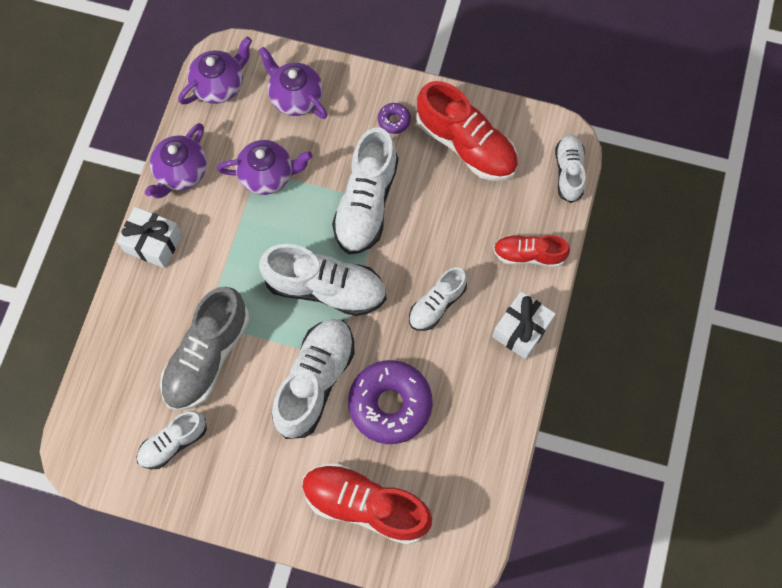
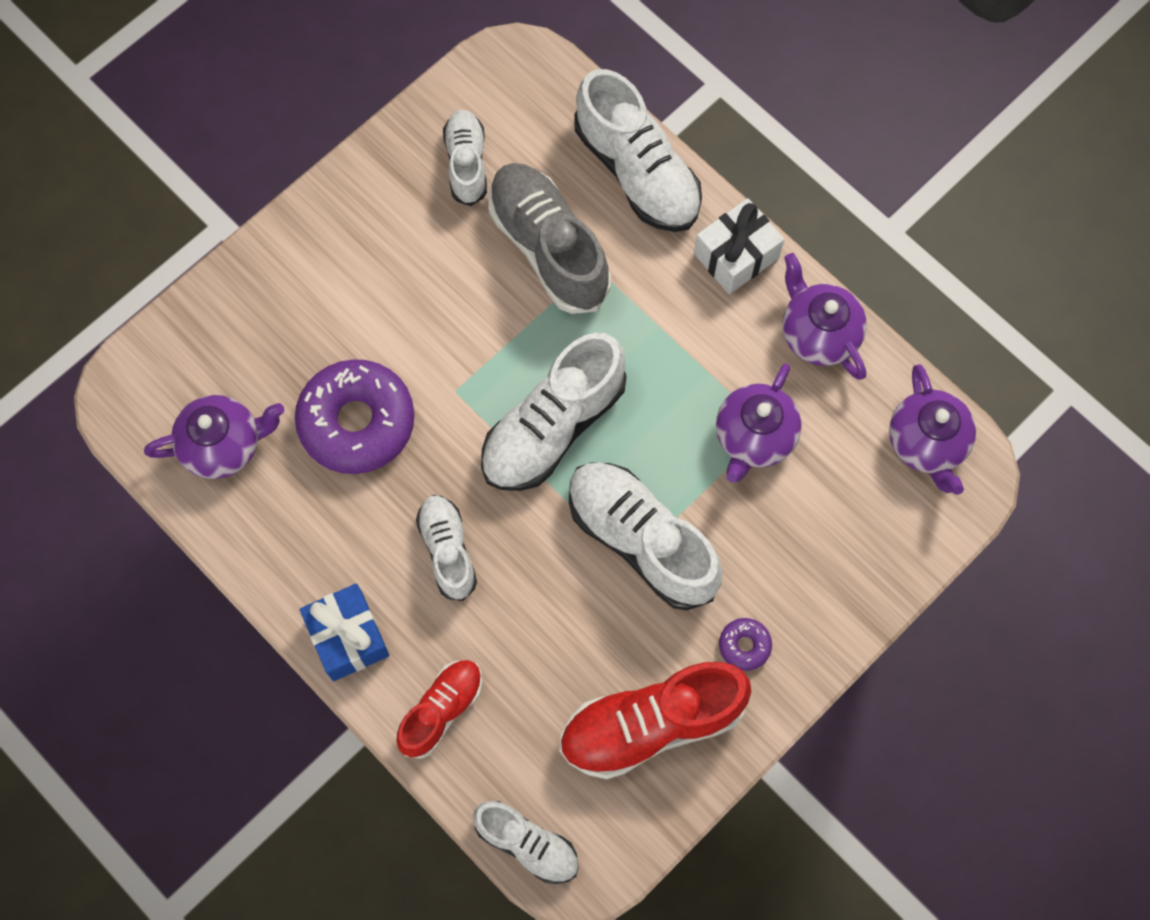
camera: 120 degrees right, 0 degrees up
purple teapot [258,47,328,119] -> purple teapot moved to [144,395,284,479]
white shoe [272,319,354,439] -> white shoe moved to [574,69,702,232]
red shoe [302,463,432,545] -> none
white gift [492,291,556,359] -> blue gift [300,583,389,681]

